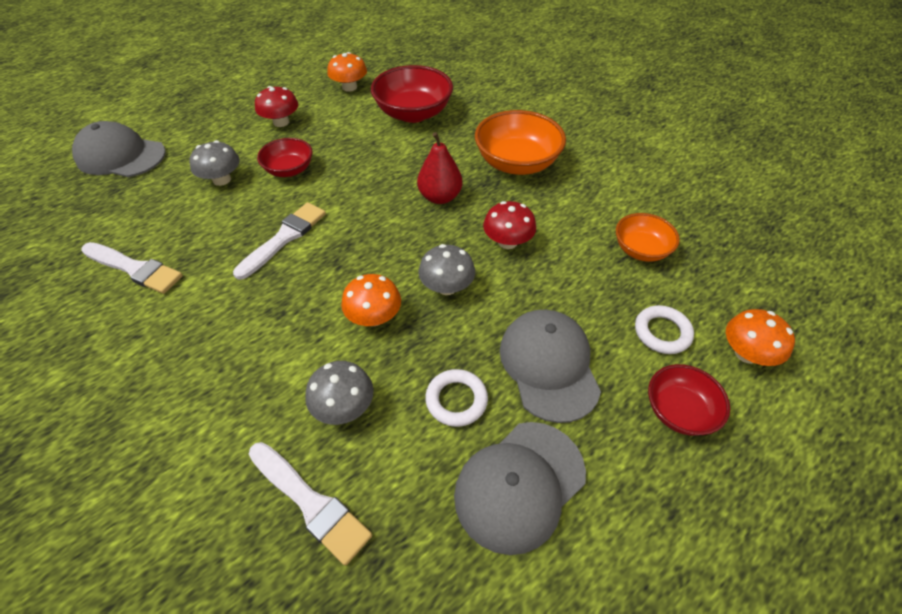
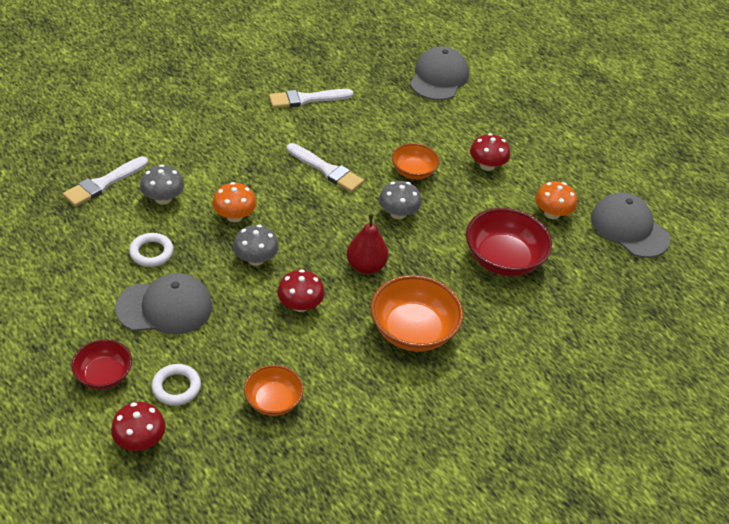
camera: 90 degrees right, 5 degrees down
white brush [81,242,183,294] -> white brush turned 45 degrees clockwise [269,89,354,108]
grey mushroom [189,140,240,186] -> grey mushroom moved to [379,181,422,219]
red bowl [257,138,313,177] -> orange bowl [392,143,439,179]
grey cap [454,422,586,555] -> grey cap moved to [591,192,670,258]
orange mushroom [726,309,795,366] -> red mushroom [111,402,166,451]

